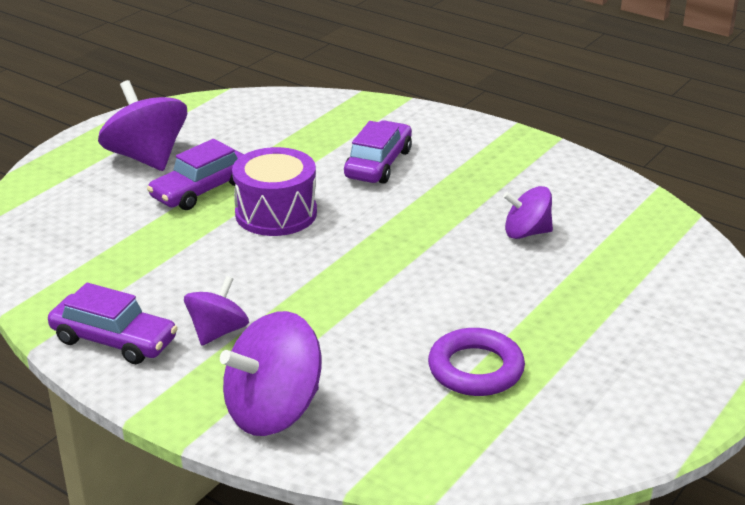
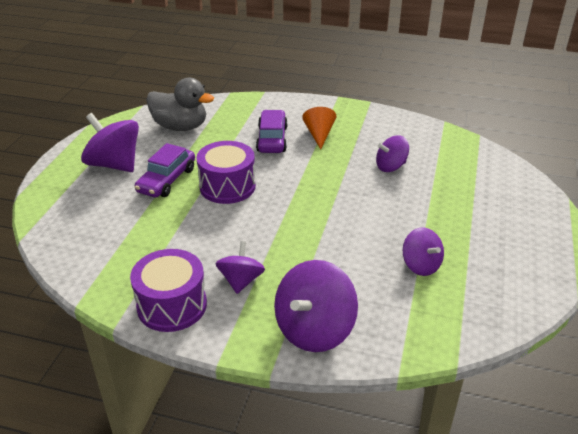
camera: 20 degrees left, 5 degrees up
purple car [48,283,178,364] -> purple drum [130,249,207,332]
purple ring [428,328,525,396] -> purple spinning top [403,227,444,276]
none -> grey duck [146,78,214,131]
none -> orange cone [302,107,336,149]

